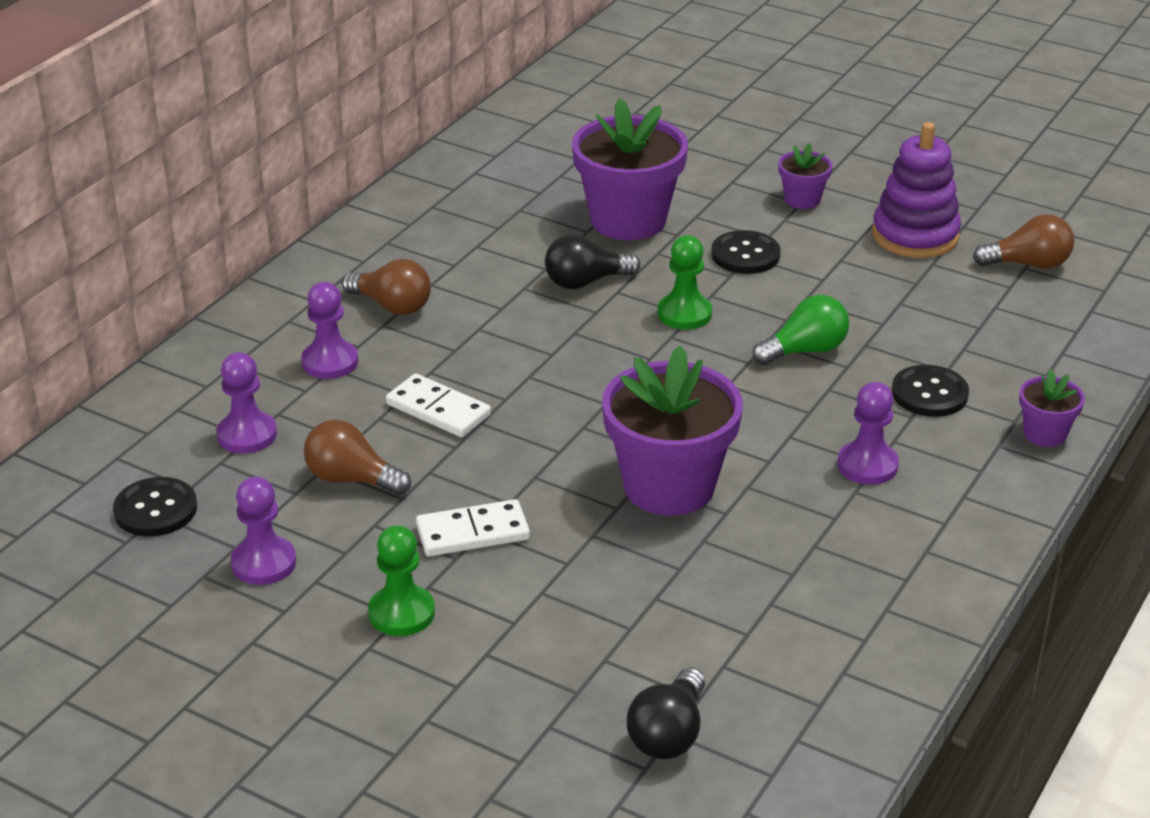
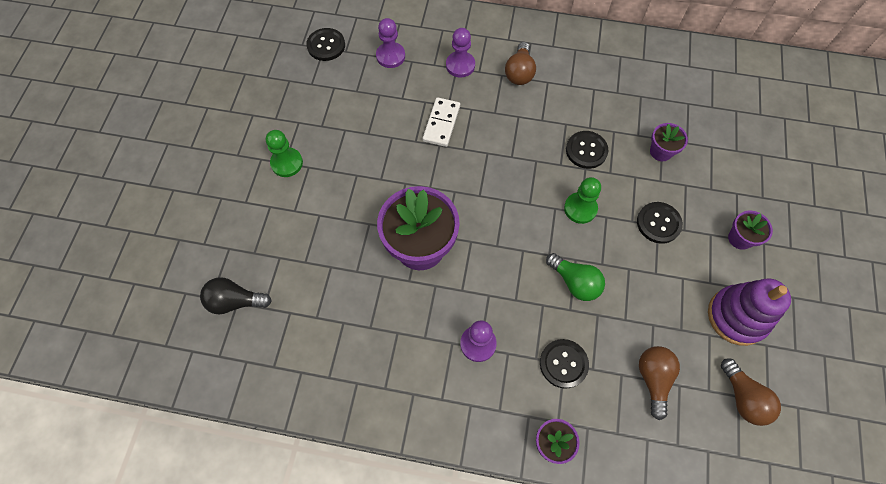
camera: 70 degrees right, 30 degrees up
purple pawn [231,477,296,585] -> none
brown light bulb [304,420,411,495] -> brown light bulb moved to [639,346,680,420]
white domino [416,499,530,556] -> none
black light bulb [545,234,641,289] -> black button [566,131,608,169]
purple flower pot [572,98,688,240] -> purple flower pot [650,123,688,161], size x0.48

